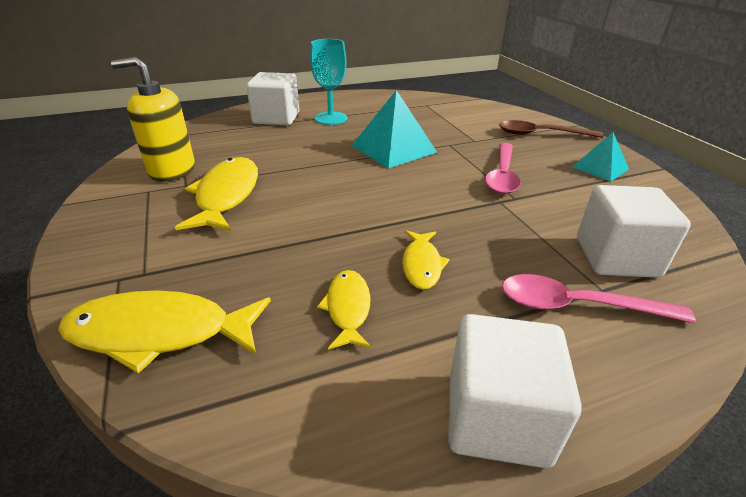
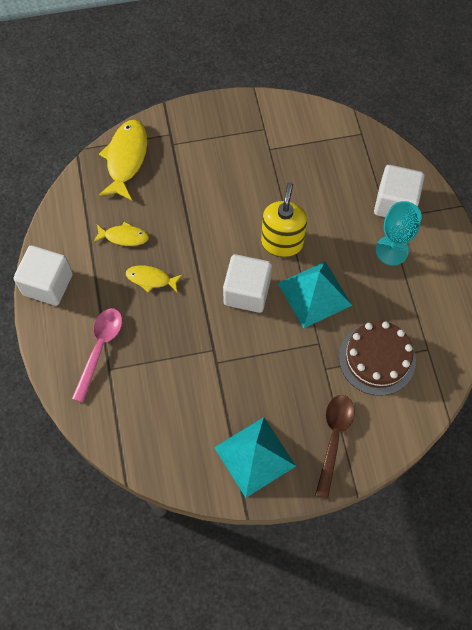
camera: 100 degrees right, 30 degrees up
yellow soap dispenser [111,57,195,182] -> yellow soap dispenser moved to [261,182,307,258]
yellow fish [175,157,258,232] -> none
pink spoon [485,143,521,194] -> none
turquoise pyramid [572,132,629,182] -> turquoise pyramid [214,417,296,498], size x1.64
white cube [577,185,691,278] -> white cube moved to [223,254,272,313]
none -> brown cake [339,321,416,396]

